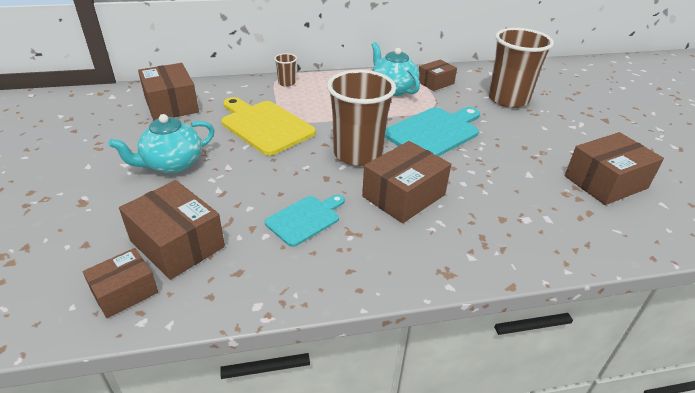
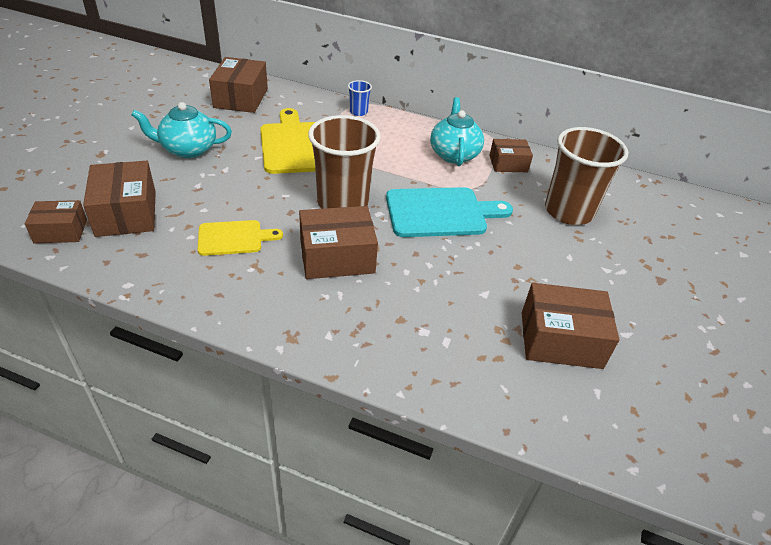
camera: 30 degrees right, 5 degrees up
turquoise cutting board [265,194,345,247] -> yellow cutting board [198,220,283,256]
brown cup [274,53,297,87] -> blue cup [348,80,372,116]

